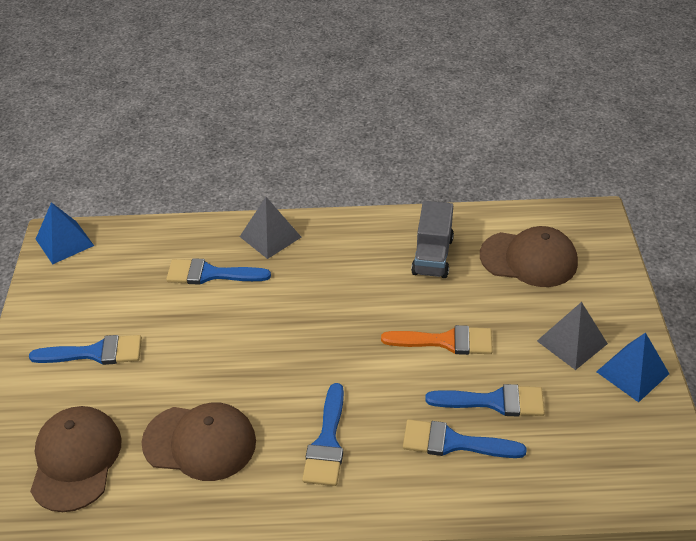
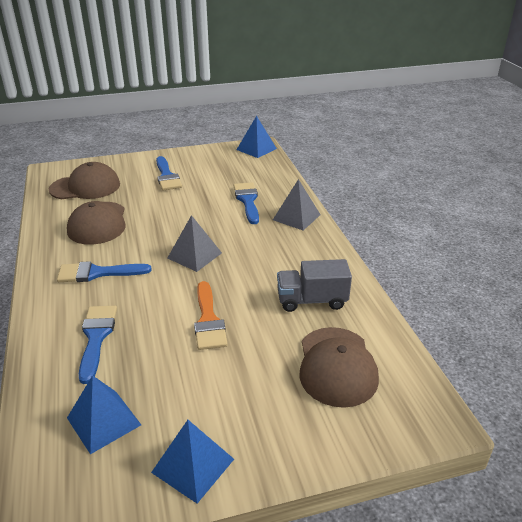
camera: 75 degrees right, 10 degrees down
blue brush [425,384,545,416] -> none
grey pyramid [537,302,608,370] -> grey pyramid moved to [167,215,222,272]
none -> blue pyramid [67,375,141,454]

